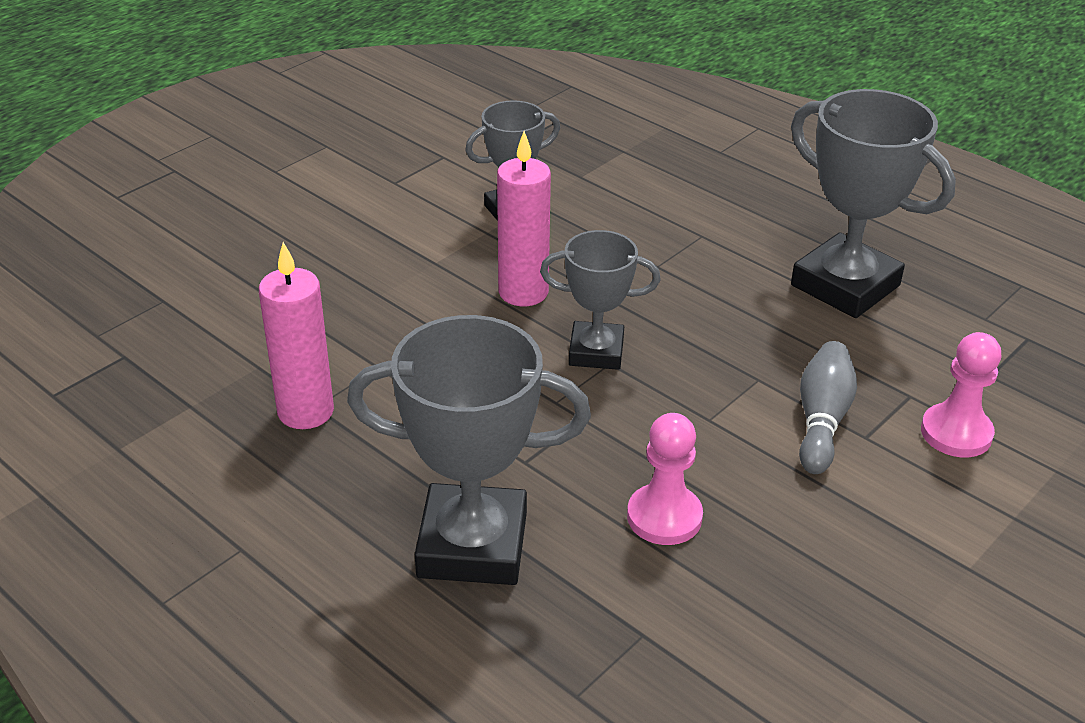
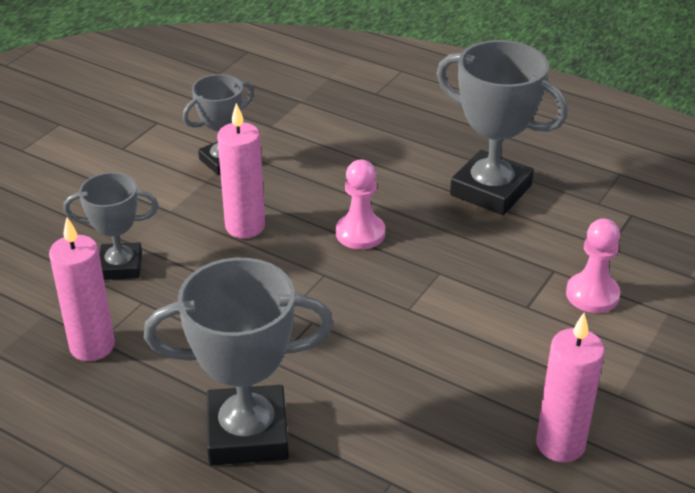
camera: 10 degrees left, 0 degrees up
grey trophy [540,230,661,370] -> grey trophy moved to [63,172,159,280]
pink pawn [627,413,703,545] -> pink pawn moved to [336,160,385,250]
grey bowling pin [799,341,857,474] -> none
none -> pink candle [536,313,605,462]

